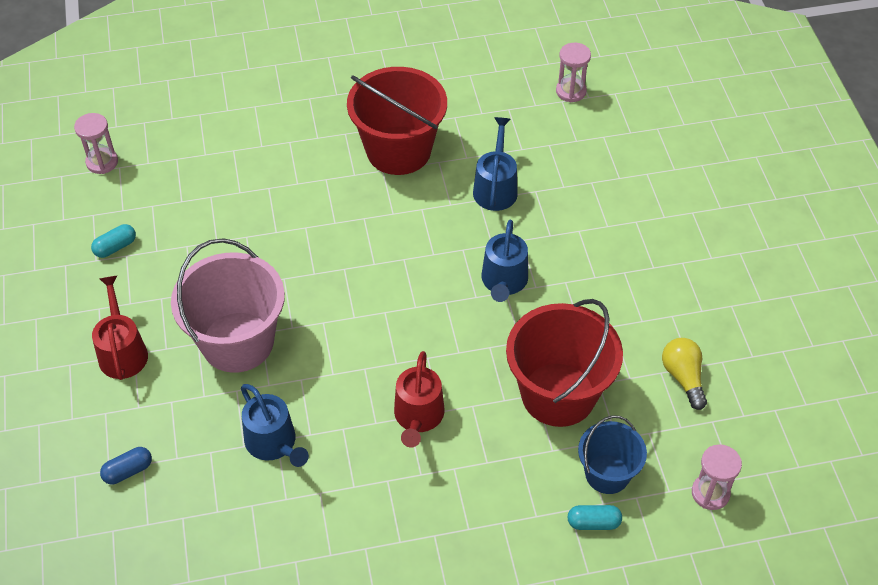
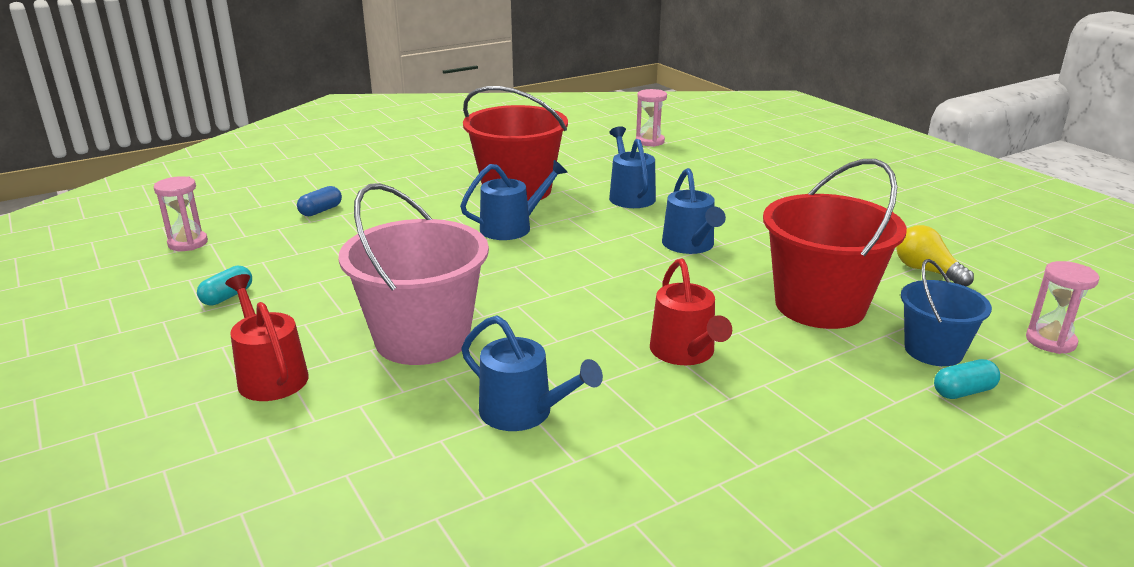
camera: 20 degrees left, 25 degrees down
blue capsule [100,447,152,484] -> blue capsule moved to [297,186,342,216]
none -> blue watering can [460,160,568,240]

